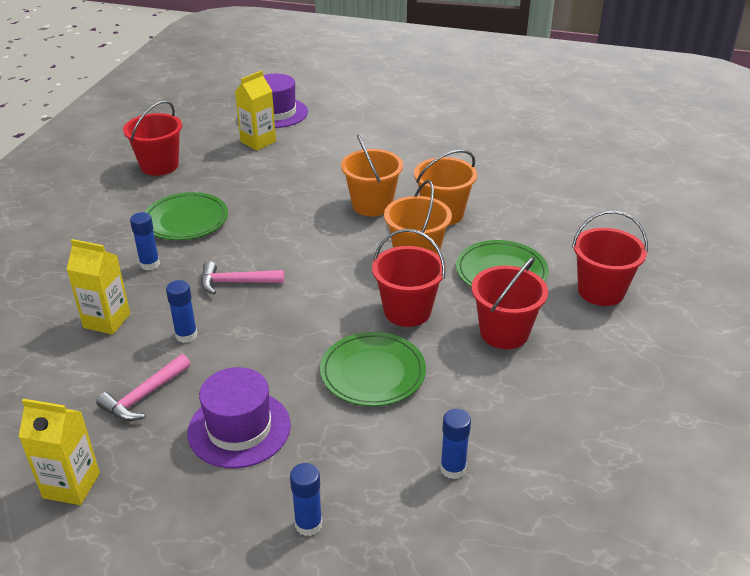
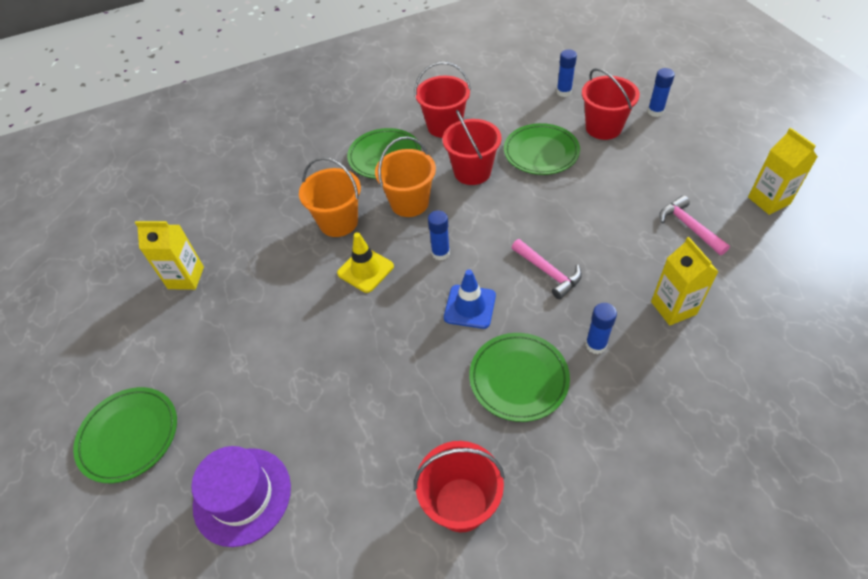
camera: 125 degrees left, 15 degrees up
pink hammer [96,354,190,421] -> pink hammer turned 120 degrees counterclockwise [659,195,730,255]
blue glue stick [166,280,197,343] -> blue glue stick moved to [428,210,450,260]
purple hat [187,367,291,469] -> none
yellow carton [235,70,276,150] -> yellow carton moved to [135,221,204,290]
orange bucket [341,134,403,216] -> yellow traffic cone [337,232,394,293]
red bucket [572,210,648,306] -> red bucket moved to [582,68,640,140]
none -> green plate [73,387,177,483]
none -> blue traffic cone [444,269,496,329]

